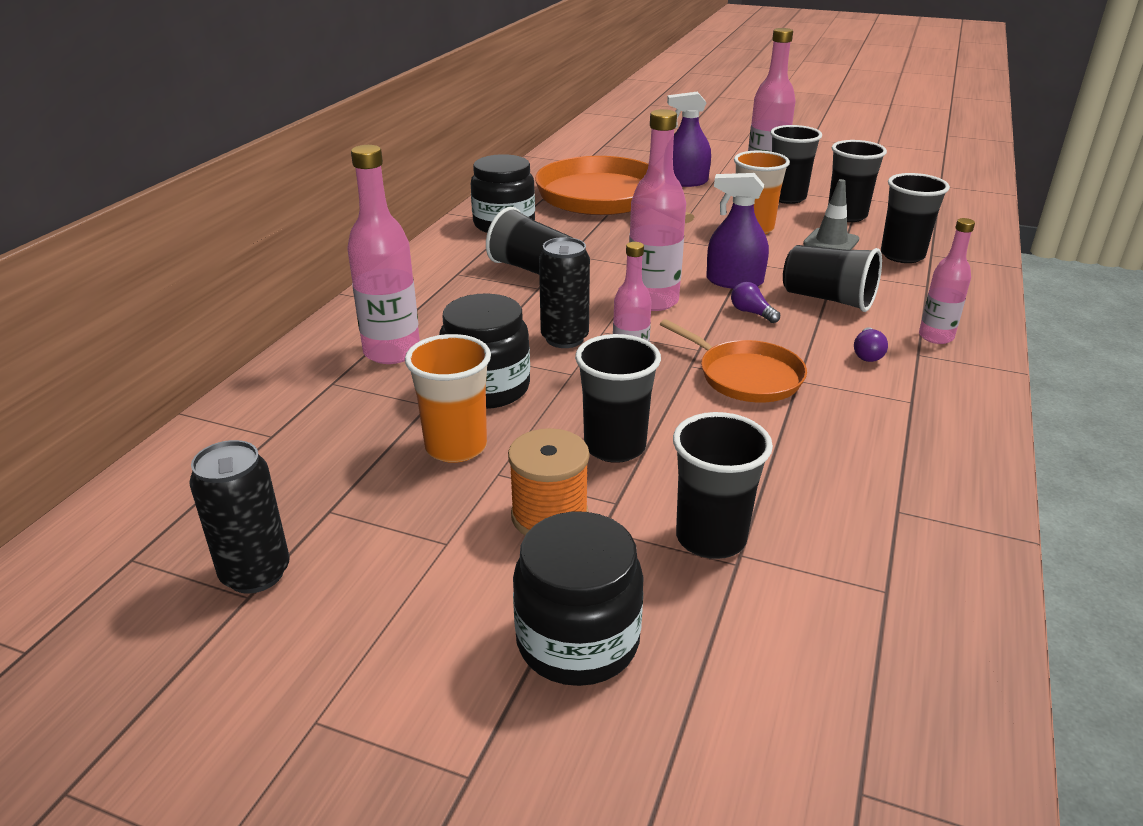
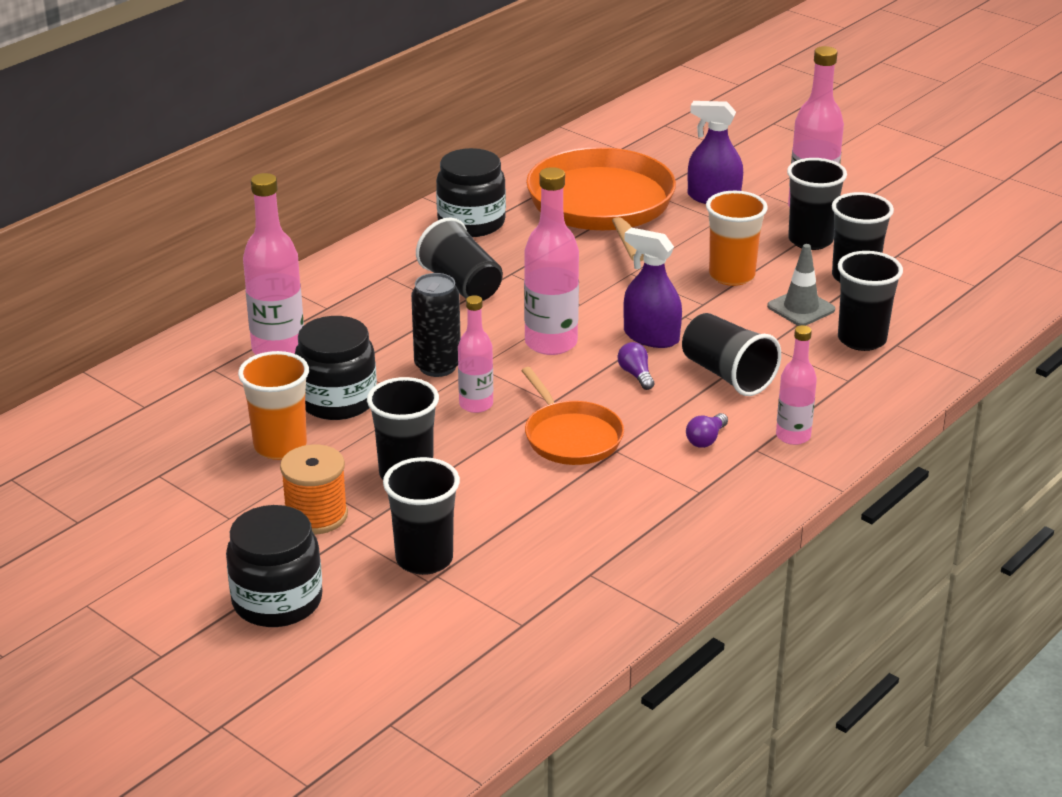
camera: 20 degrees right, 0 degrees up
black can [189,440,290,593] -> none

